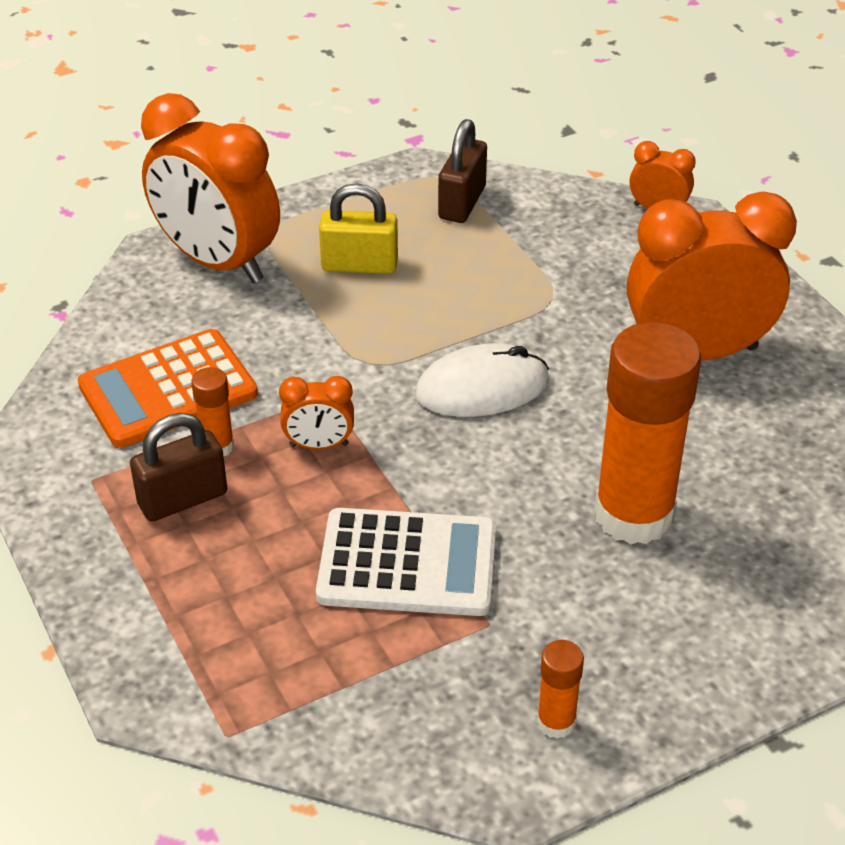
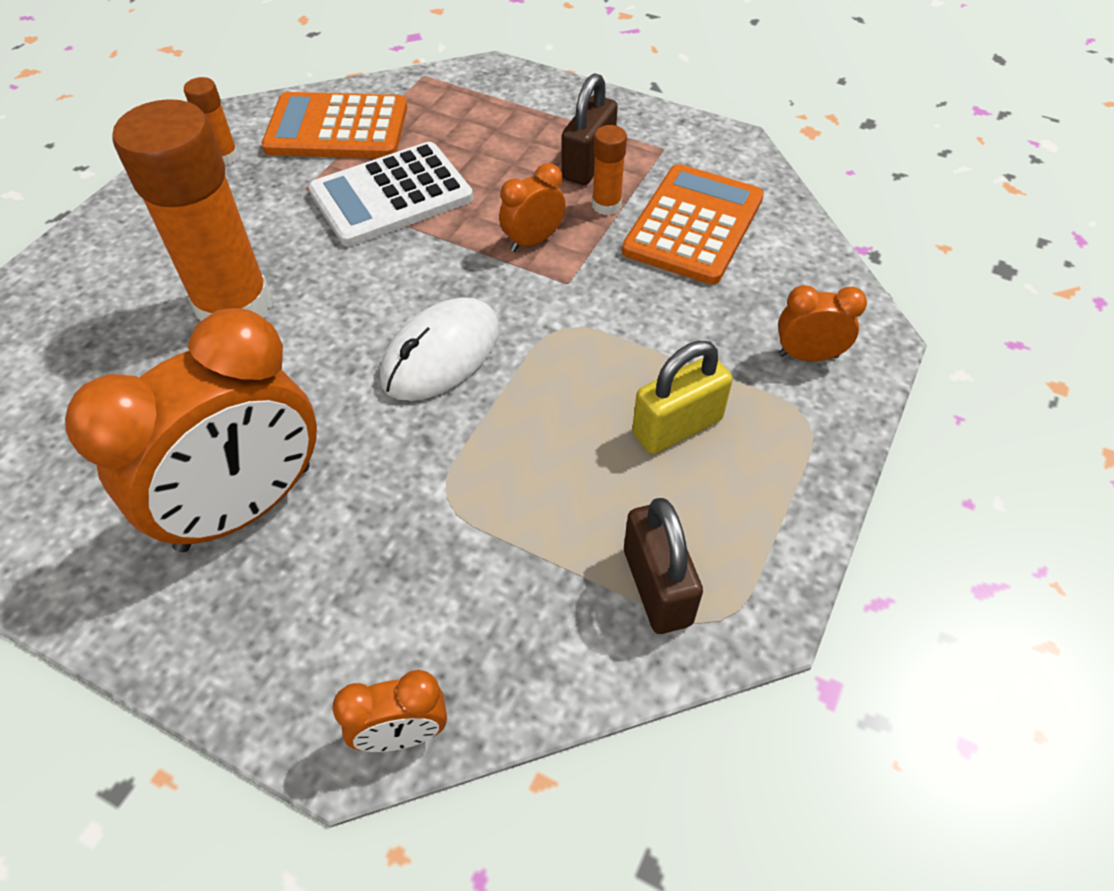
camera: 145 degrees right, 10 degrees up
orange clock [141,93,280,283] -> orange clock [778,285,867,361], size x0.45
none -> orange calculator [261,92,407,158]

